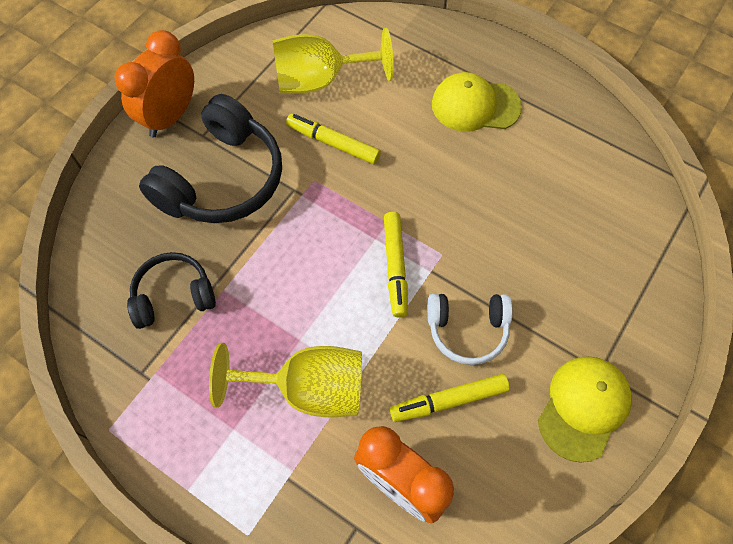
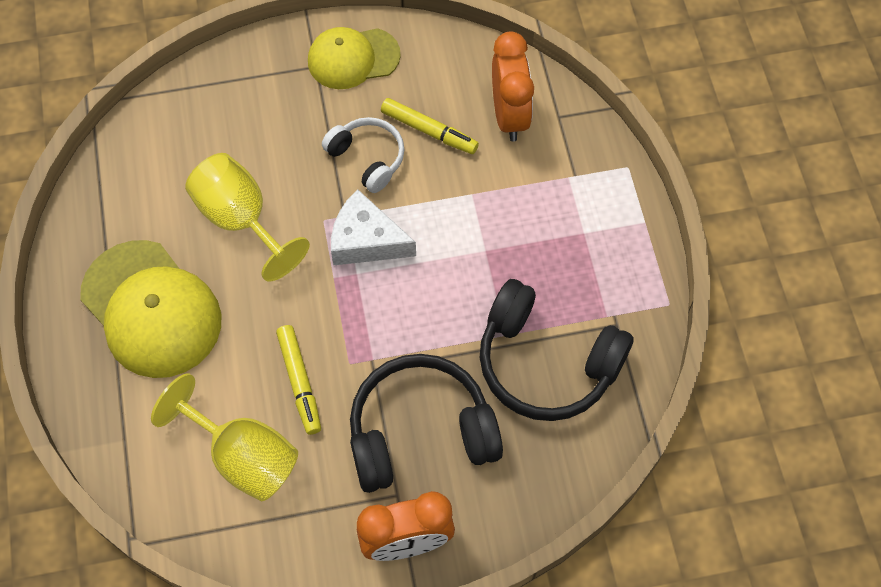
camera: 135 degrees left, 0 degrees up
black headphones [127,252,216,329] -> black headphones [480,279,634,421], size x1.72
yellow goblet [209,343,362,417] -> yellow goblet moved to [185,153,310,282]
yellow marker [384,212,408,318] -> white cheese [331,189,416,265]
yellow cap [432,72,522,132] -> yellow cap [80,240,221,378], size x1.55

